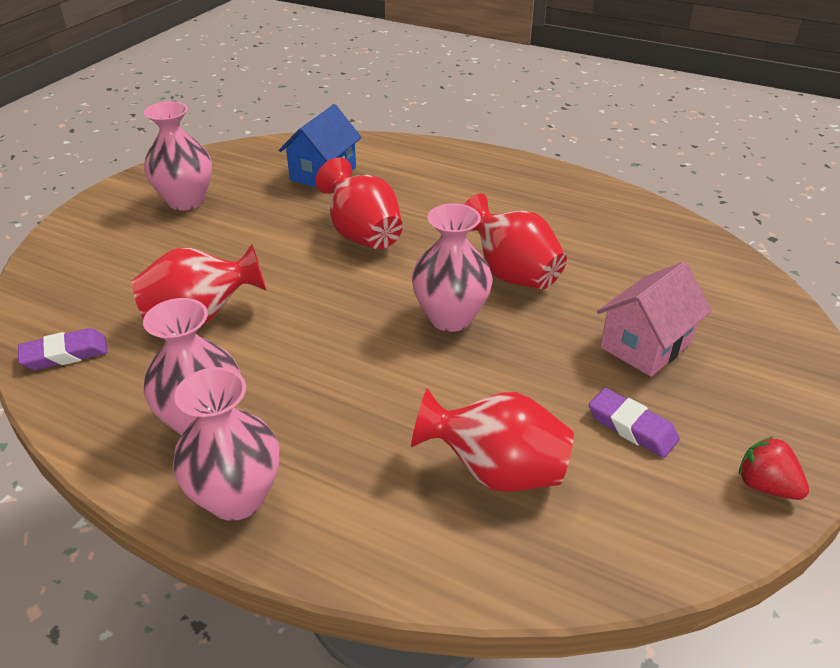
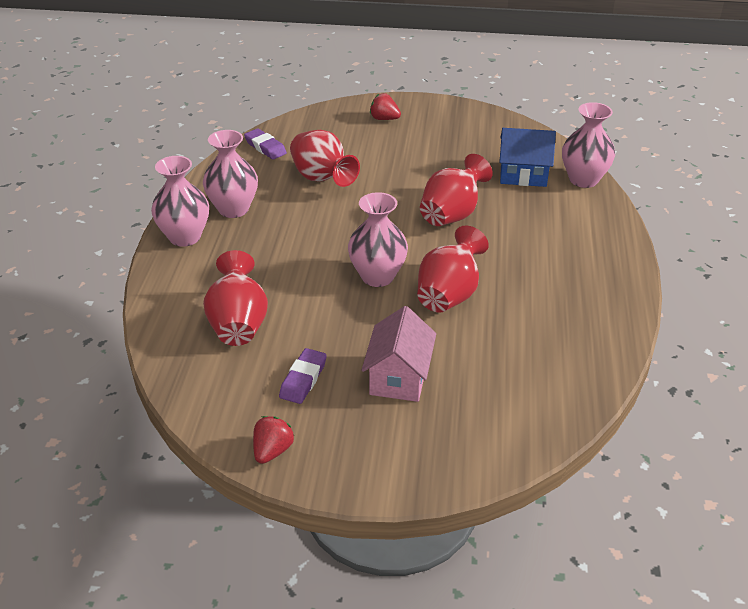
camera: 70 degrees right, 0 degrees up
pink vase [144,101,212,211] -> pink vase moved to [562,102,615,188]
pink house [597,262,712,377] -> pink house turned 75 degrees clockwise [361,306,436,402]
none -> red strawberry [370,93,401,120]

